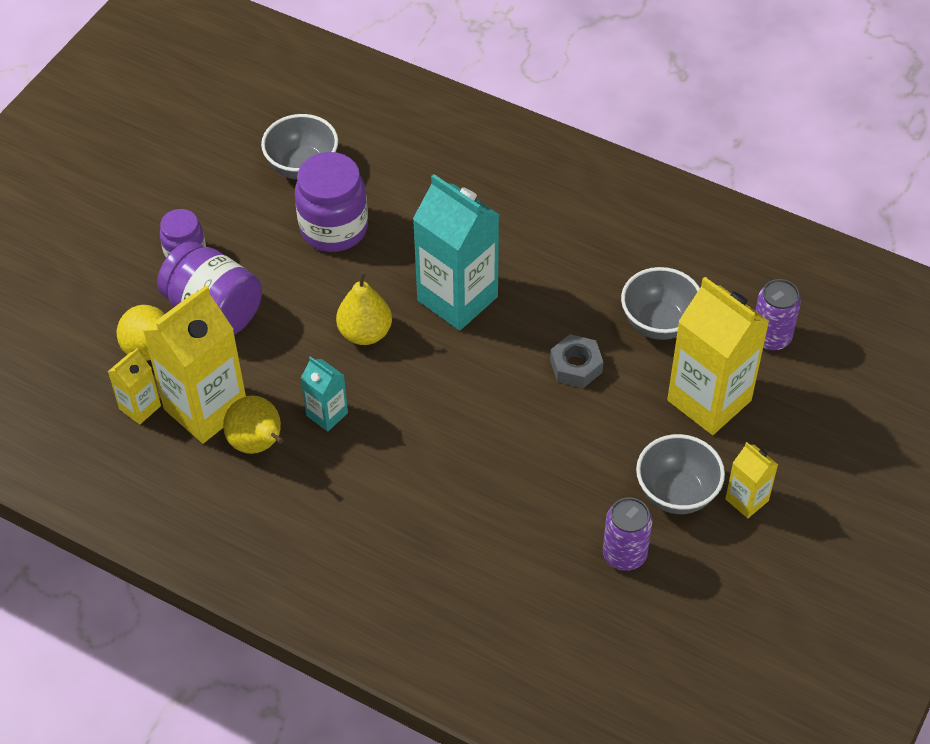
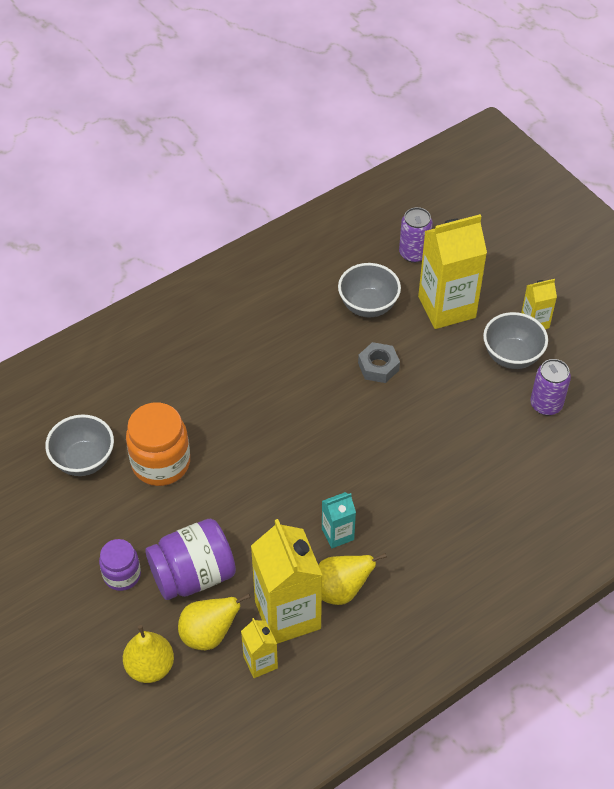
camera: 65 degrees left, 0 degrees up
purple jar [295,152,368,252] -> orange jar [126,402,190,486]
yellow pear [336,271,392,345] -> yellow pear moved to [123,625,174,683]
turquoise carton [413,174,499,331] -> none

